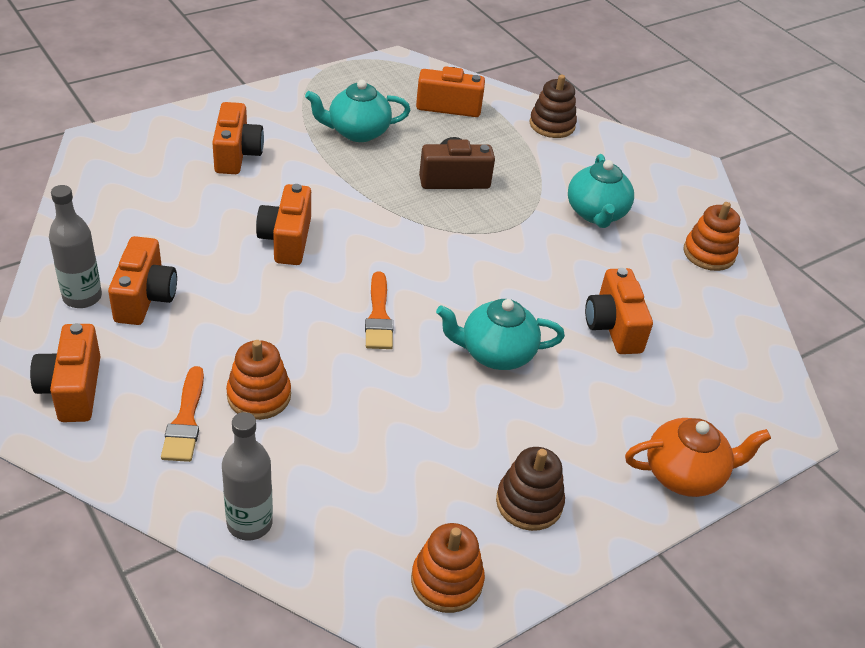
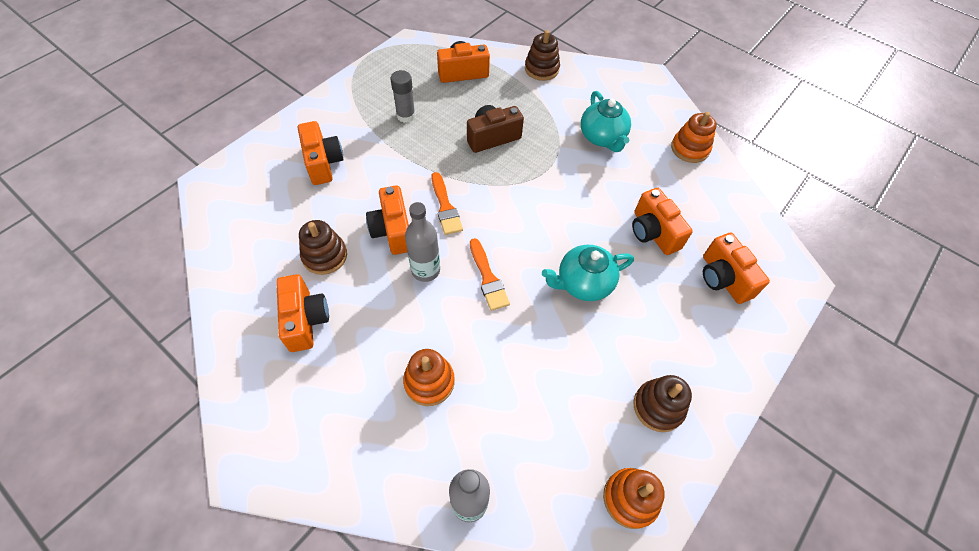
camera: 15 degrees left, 15 degrees up
orange camera [30,323,101,422] -> orange camera moved to [703,233,770,304]
grey bottle [49,185,102,308] -> grey bottle moved to [405,202,440,282]
orange brush [161,366,204,462] -> orange brush moved to [432,172,463,235]
turquoise teapot [305,80,410,142] -> grey glue stick [391,70,415,123]
orange teapot [625,418,771,497] -> none
none -> brown stacking toy [299,220,347,275]

